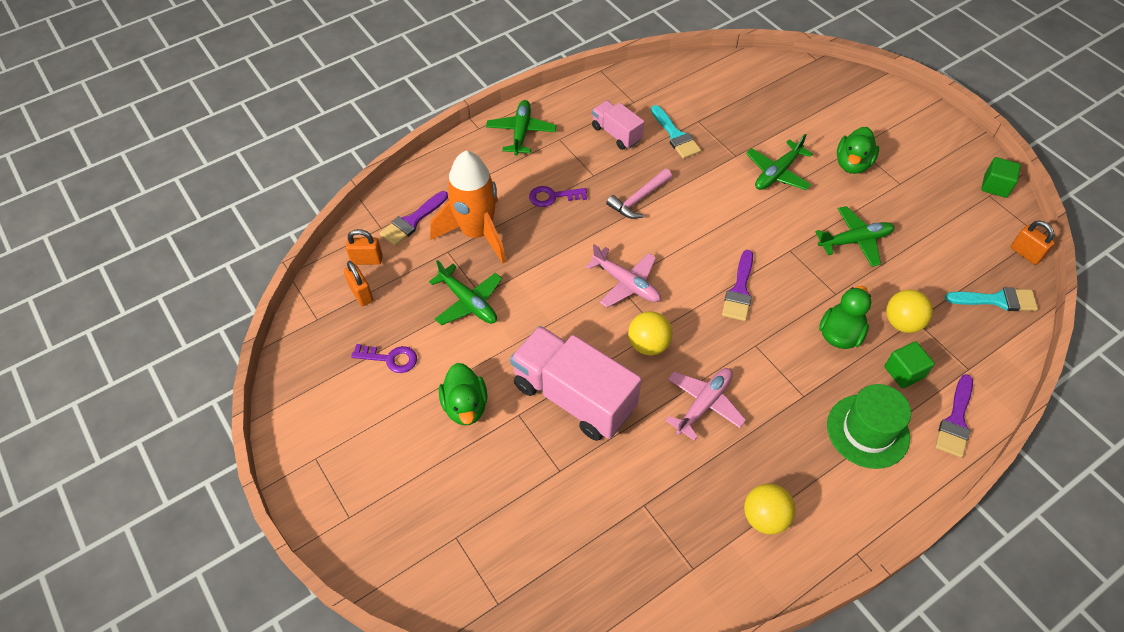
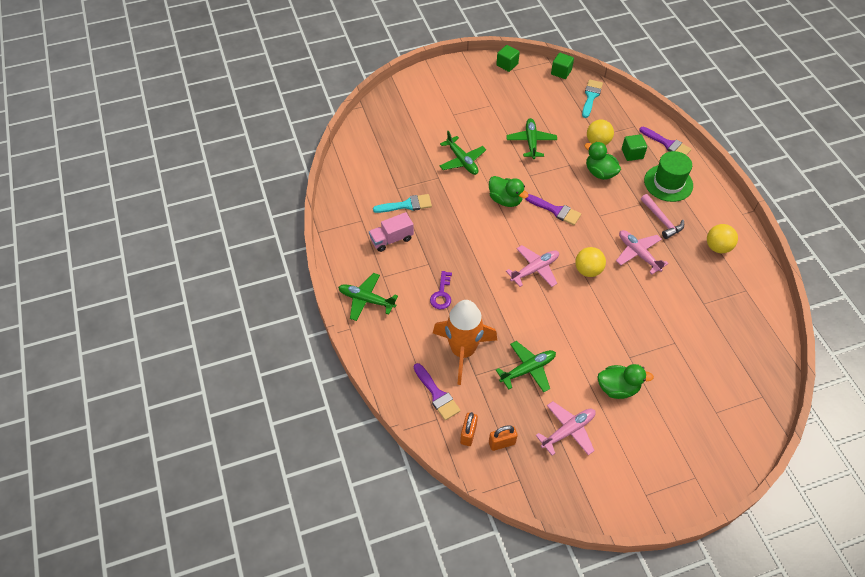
camera: 75 degrees left, 0 degrees up
purple key [351,344,417,373] -> pink plane [536,401,596,456]
pink truck [510,326,642,441] -> none
pink hammer [606,169,672,219] -> pink hammer moved to [641,194,684,239]
green duck [837,127,879,174] -> green duck moved to [489,176,529,207]
orange padlock [1011,220,1055,265] -> green cube [551,53,574,79]

